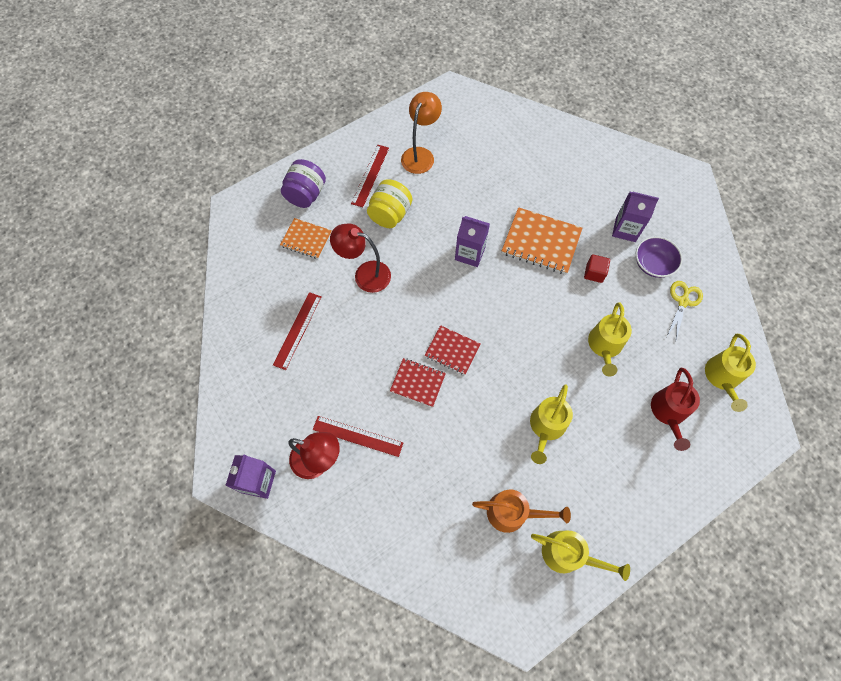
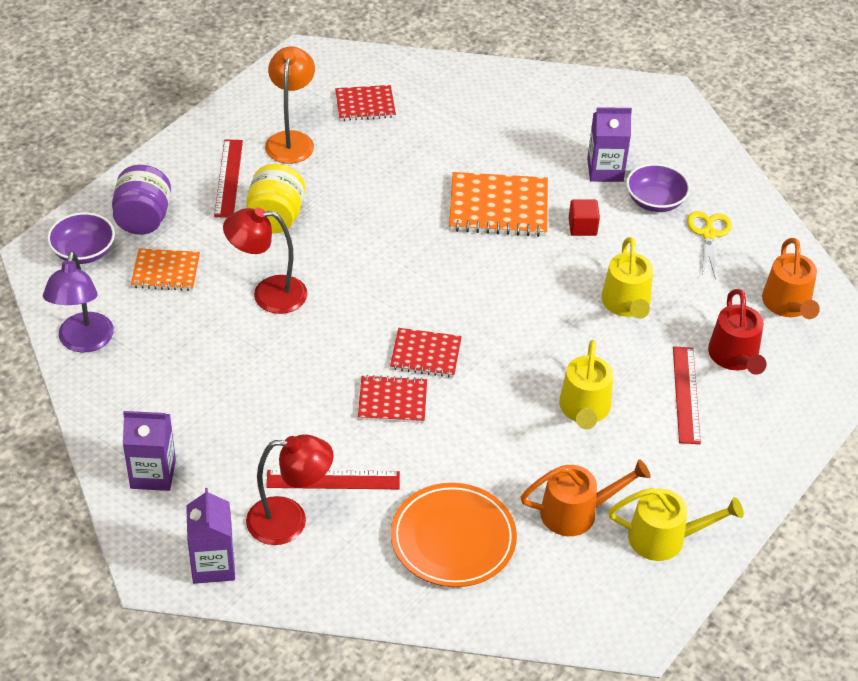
camera: 20 degrees left, 20 degrees down
red ruler [273,292,321,370] -> red ruler moved to [673,346,701,444]
purple carton [455,216,490,267] -> purple carton moved to [123,411,176,491]
yellow watering can [705,334,756,412] -> orange watering can [762,238,820,319]
none -> purple lamp [43,251,114,353]
none -> purple bowl [47,212,115,264]
none -> red notebook [335,85,396,121]
none -> orange plate [390,483,517,587]

